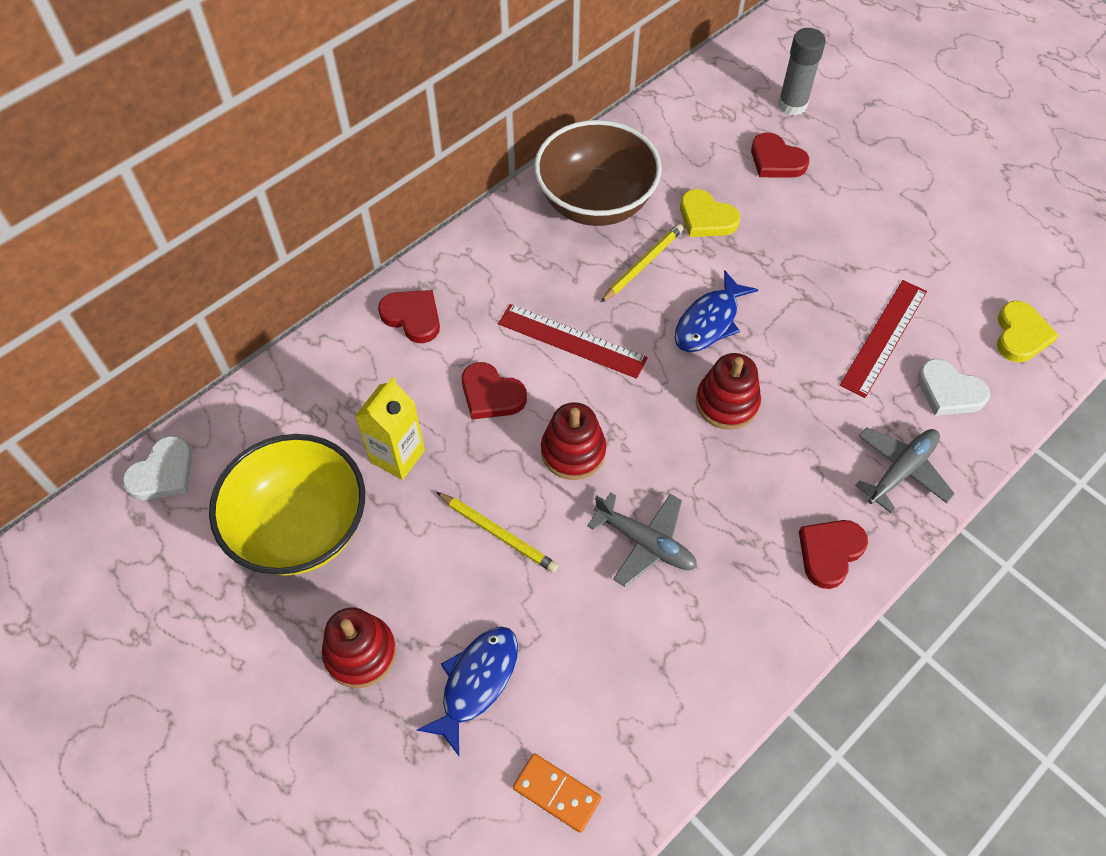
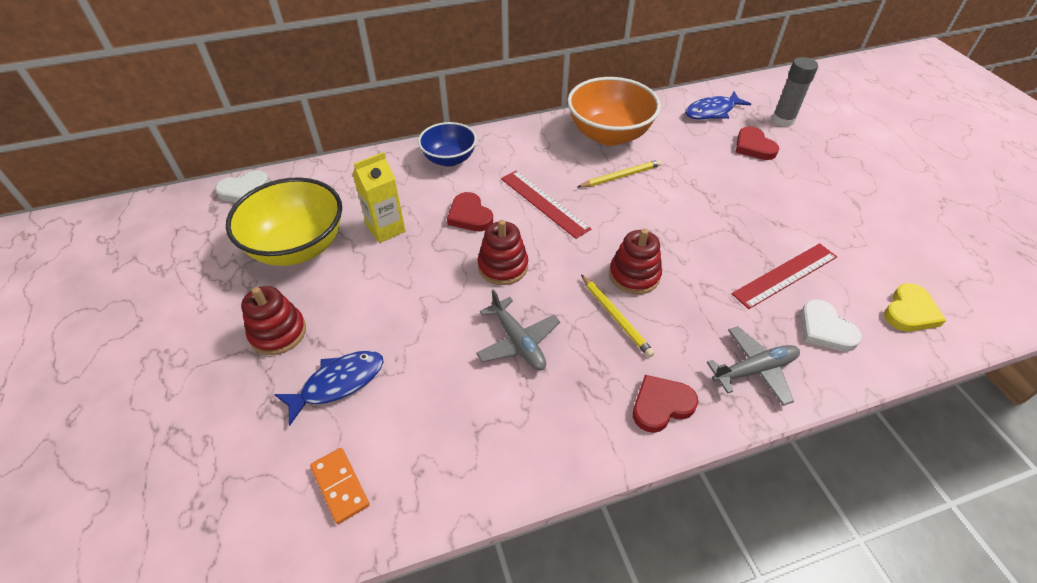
camera: 25 degrees right, 10 degrees down
red heart [378,290,440,343] -> blue bowl [418,122,477,167]
yellow pencil [436,492,559,573] -> yellow pencil moved to [581,274,655,358]
brown bowl [534,120,662,226] -> orange bowl [568,77,661,146]
blue fish [675,270,758,352] -> blue fish moved to [685,91,751,120]
yellow heart [680,189,740,237] -> none

